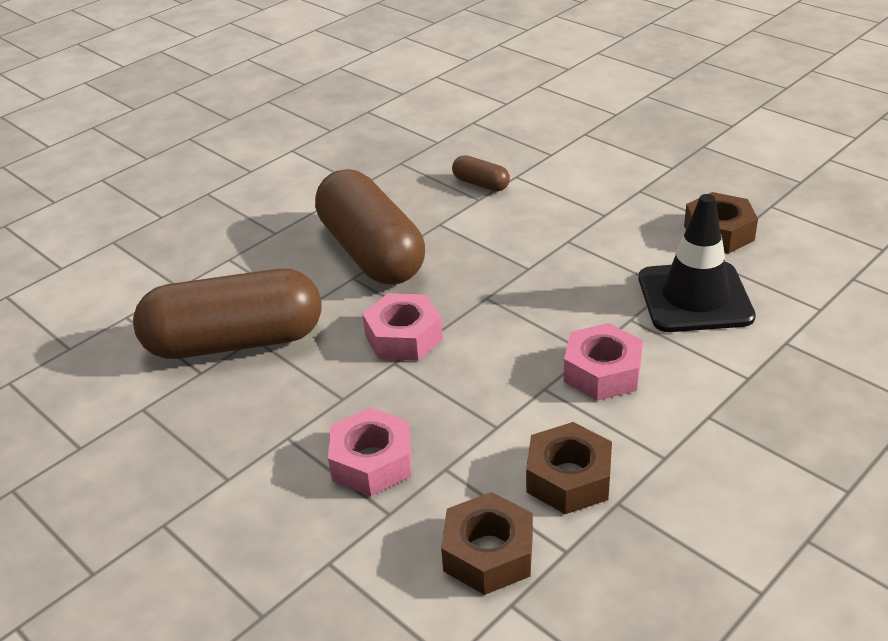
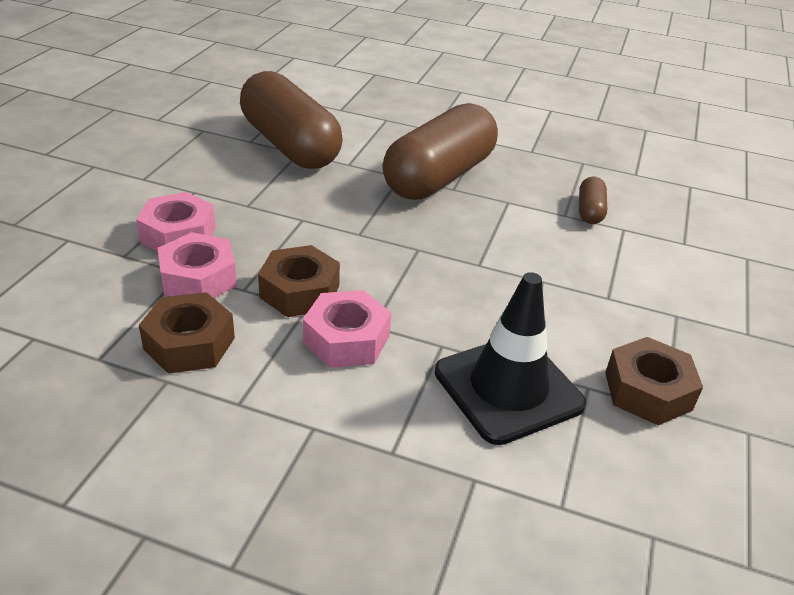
camera: 60 degrees right, 0 degrees up
pink nut [362,293,443,361] -> pink nut moved to [158,232,237,298]
brown nut [441,492,533,595] -> brown nut moved to [258,245,340,317]

